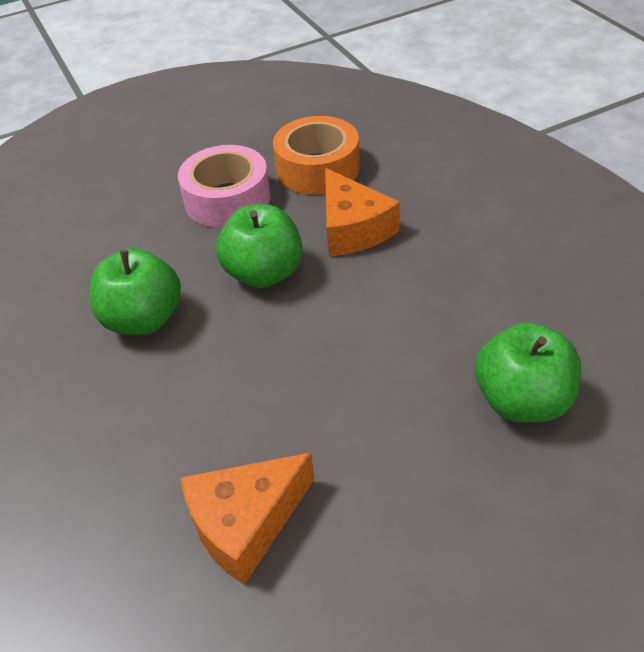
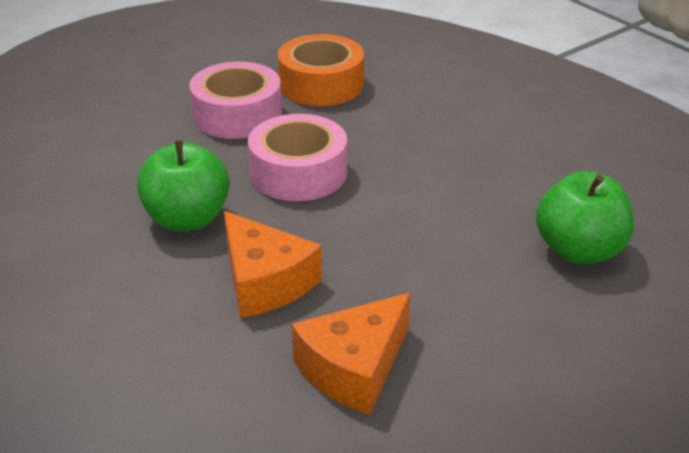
camera: 15 degrees left, 10 degrees down
green apple [216,204,303,288] -> pink tape [248,114,347,201]
orange cheese [325,168,400,256] -> orange cheese moved to [224,211,322,318]

